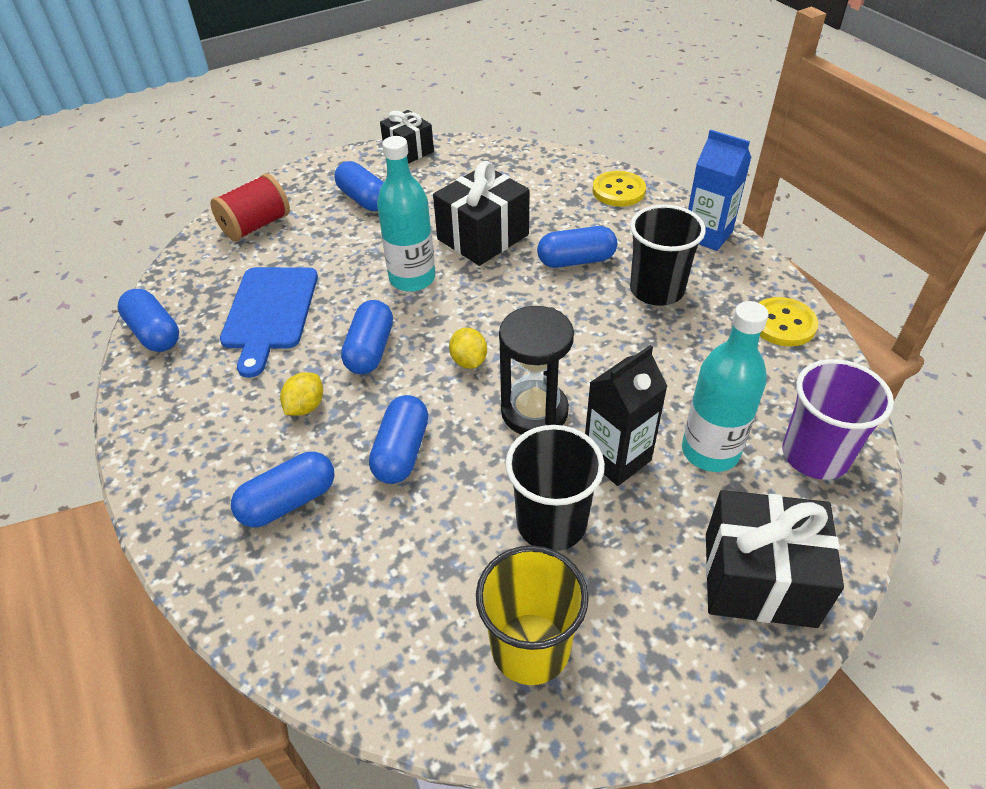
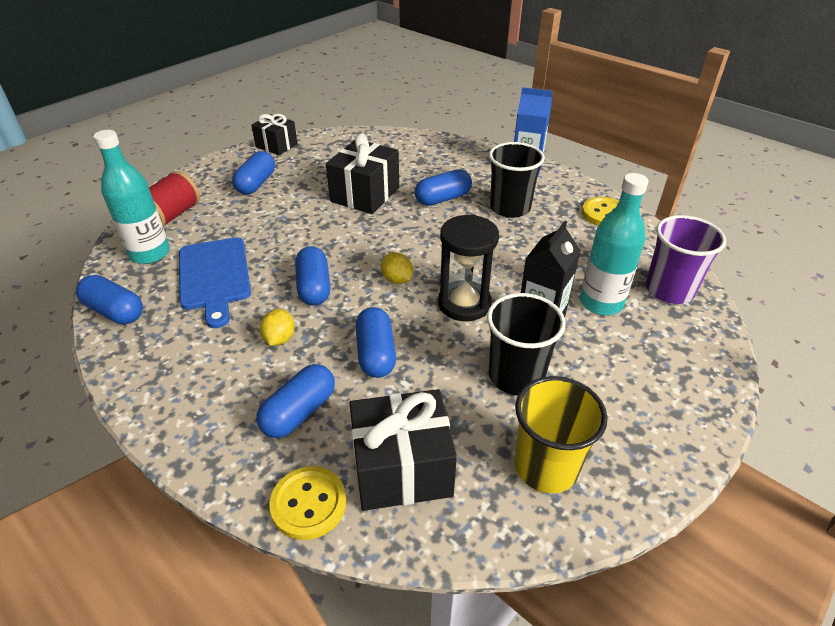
camera: 20 degrees left, 5 degrees down
blue capsule [334,161,384,211] -> blue capsule turned 75 degrees clockwise [232,151,275,194]
turquoise bottle [377,136,435,292] -> turquoise bottle moved to [93,130,170,264]
yellow button [593,171,646,207] -> yellow button moved to [269,466,347,540]
black gift [706,490,844,628] -> black gift moved to [350,389,457,511]

